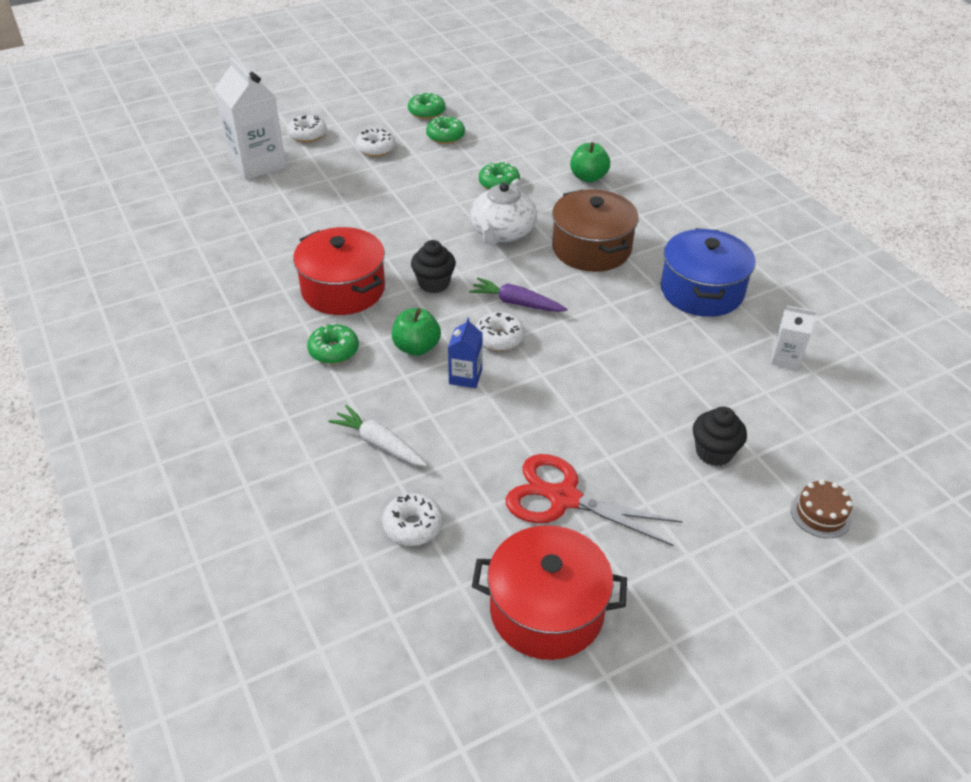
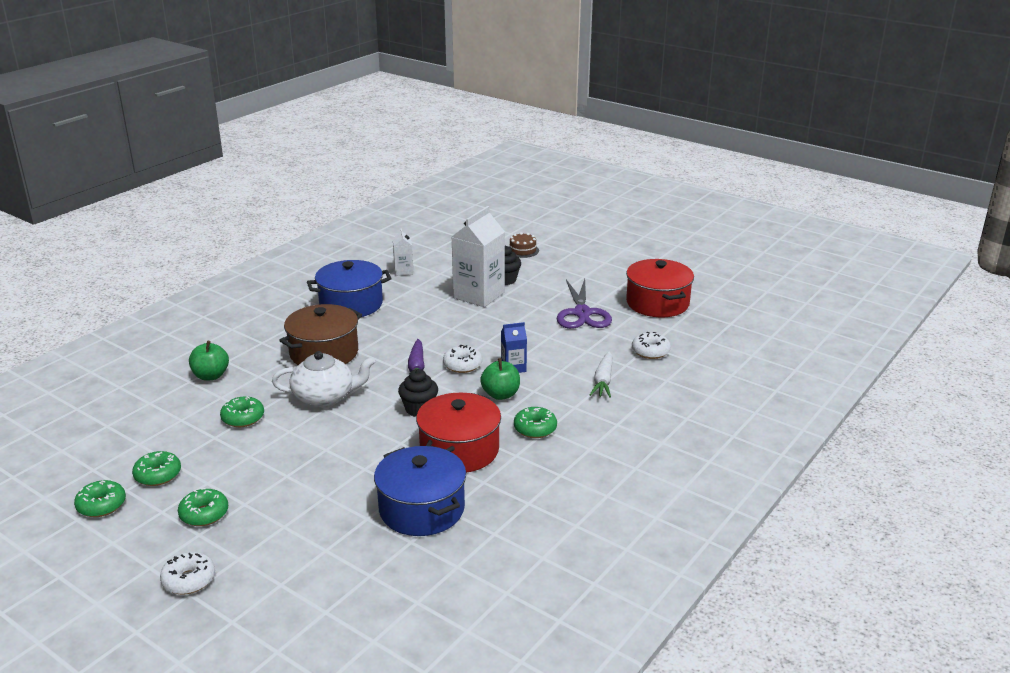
camera: 115 degrees left, 15 degrees down
white carton [214,57,286,180] -> white carton moved to [452,206,505,307]
white donut [356,129,396,157] -> green donut [178,488,228,526]
red scissors [506,454,683,547] -> purple scissors [557,279,612,329]
none -> blue pot [374,446,466,536]

